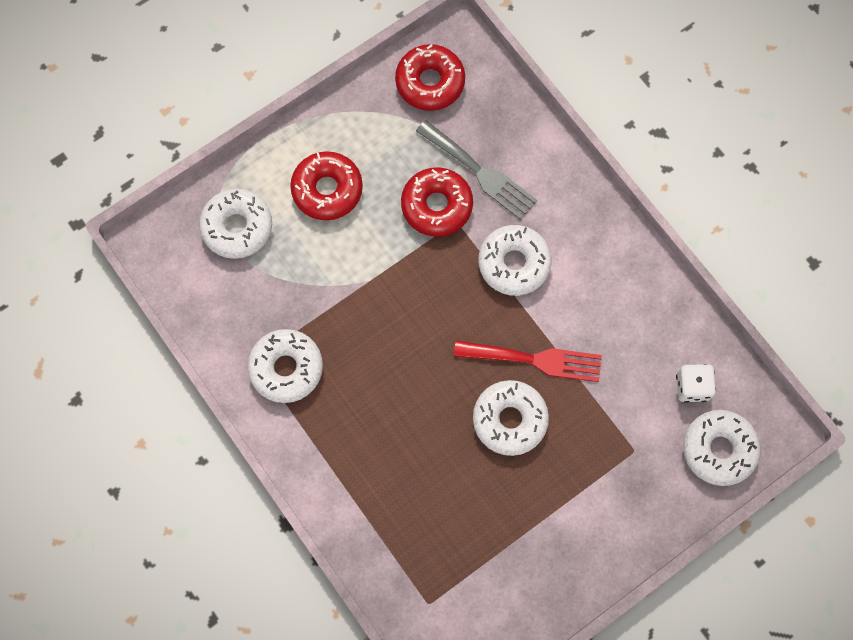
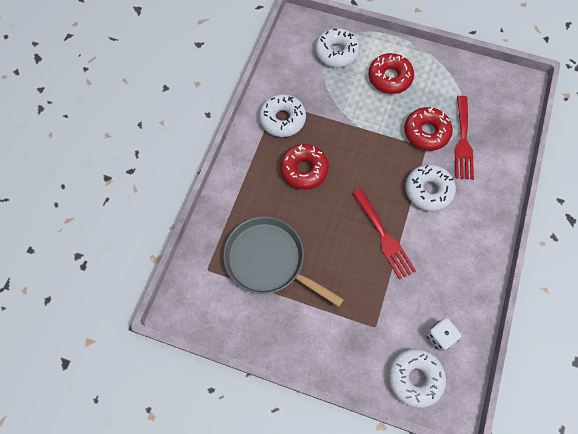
camera: 55 degrees right, 5 degrees down
red donut [395,44,465,111] -> red donut moved to [280,144,329,190]
grey fork [416,120,537,220] -> red fork [454,96,474,180]
white donut [473,380,549,456] -> none
none -> grey pan [223,217,344,307]

